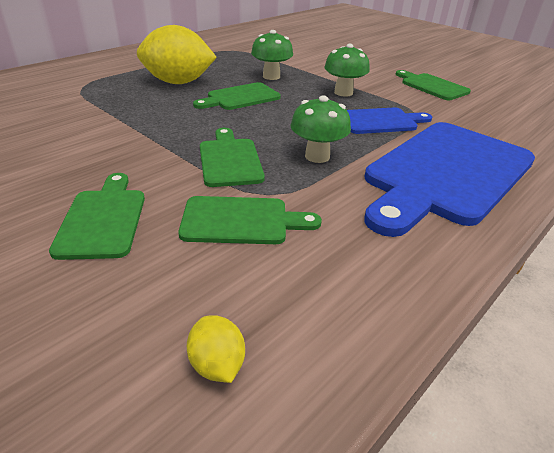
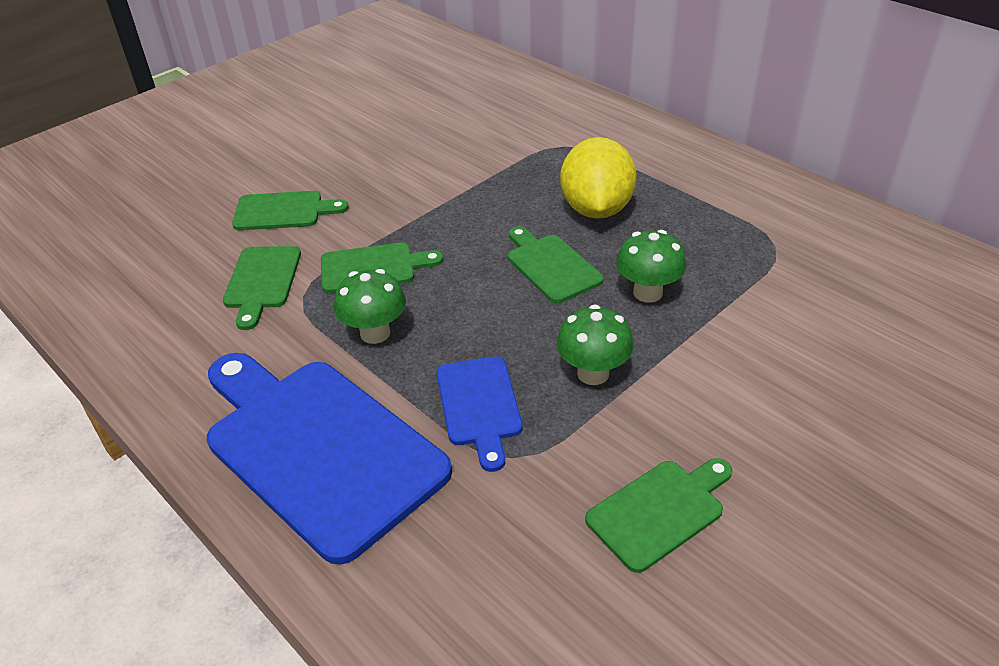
camera: 95 degrees right, 5 degrees up
yellow lemon [187,315,245,383] -> none

